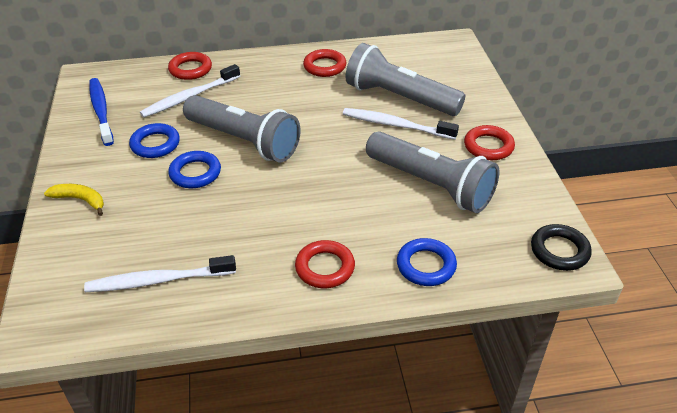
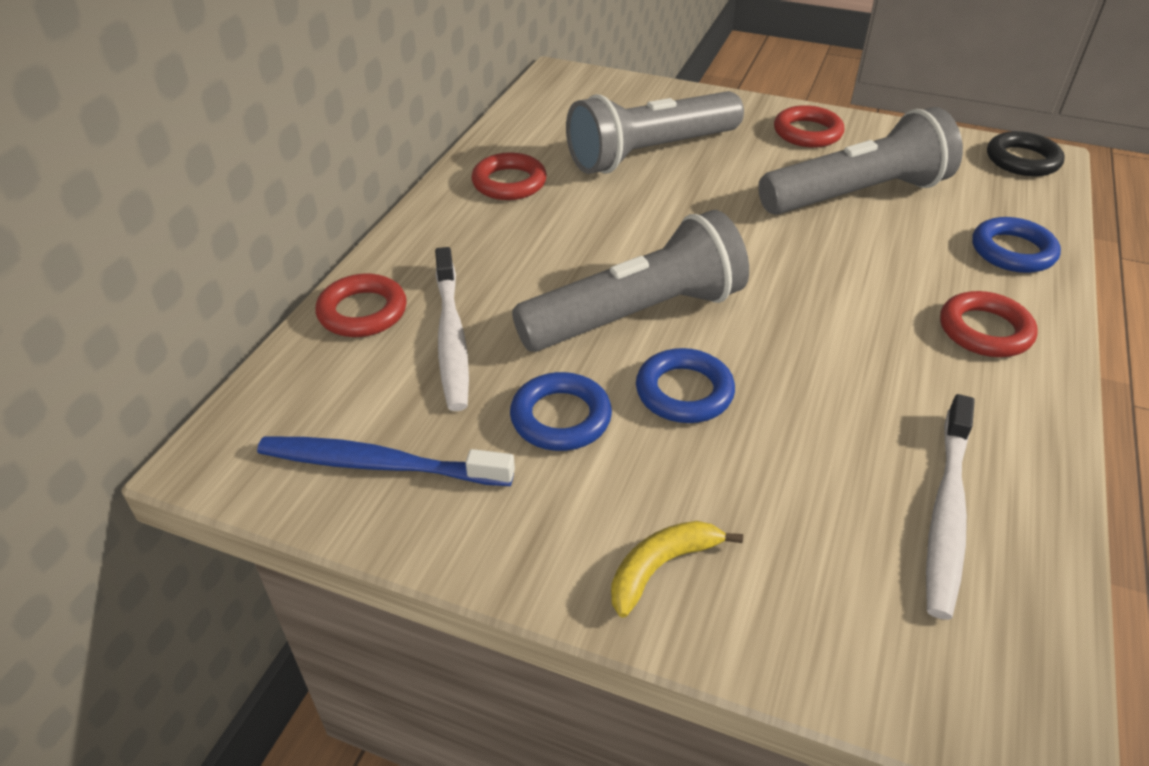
camera: 60 degrees left, 0 degrees up
white toothbrush [343,108,459,140] -> none

